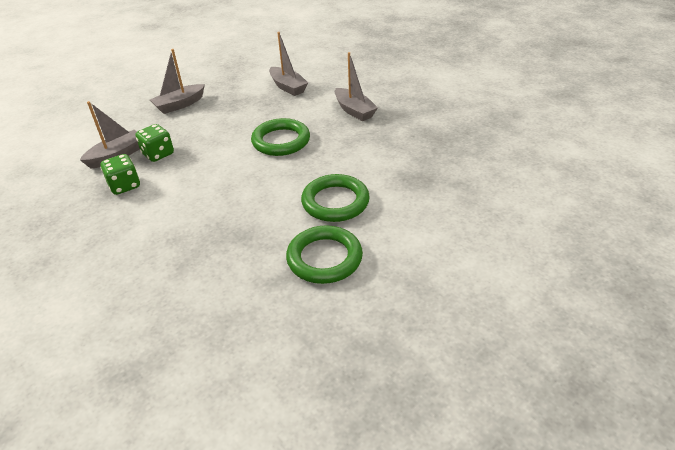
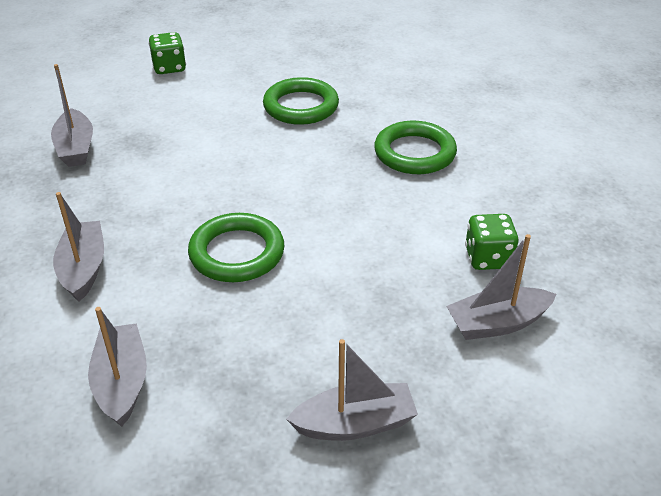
camera: 155 degrees left, 0 degrees up
green dice [135,124,174,162] -> green dice moved to [148,32,186,74]
green ring [301,174,370,222] -> green ring moved to [374,121,457,174]
none -> grey boat [51,64,93,167]

